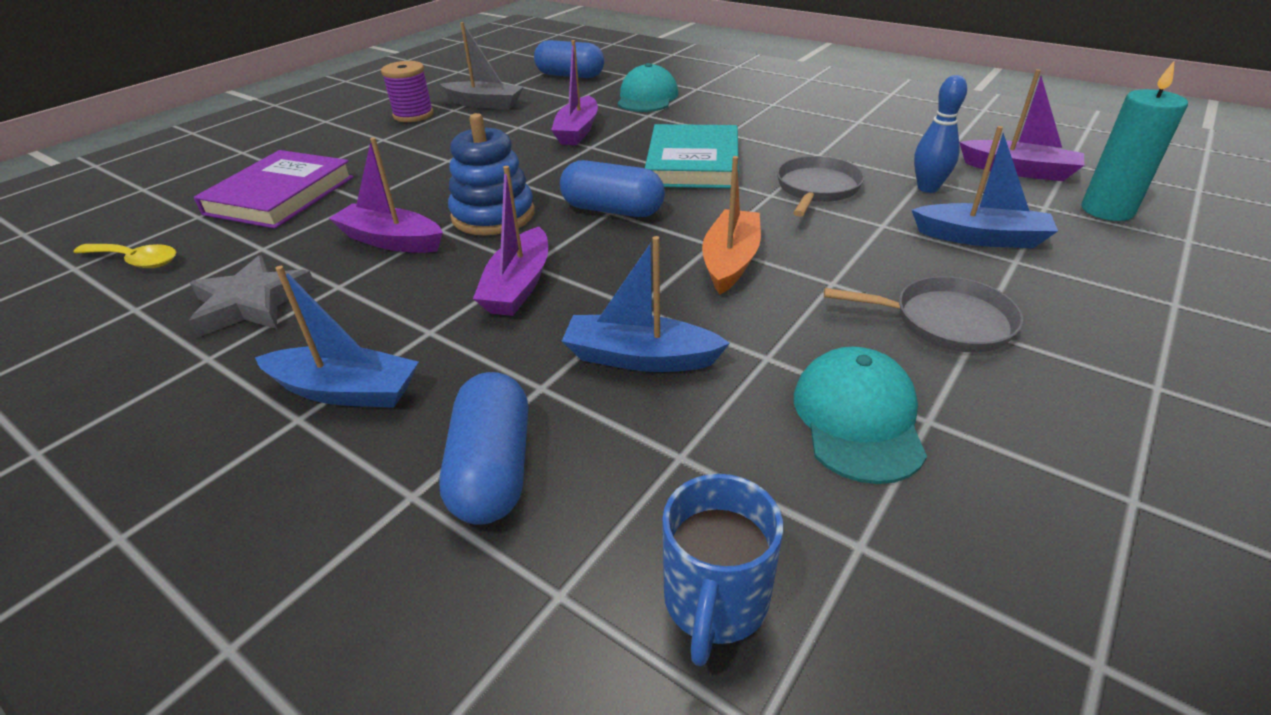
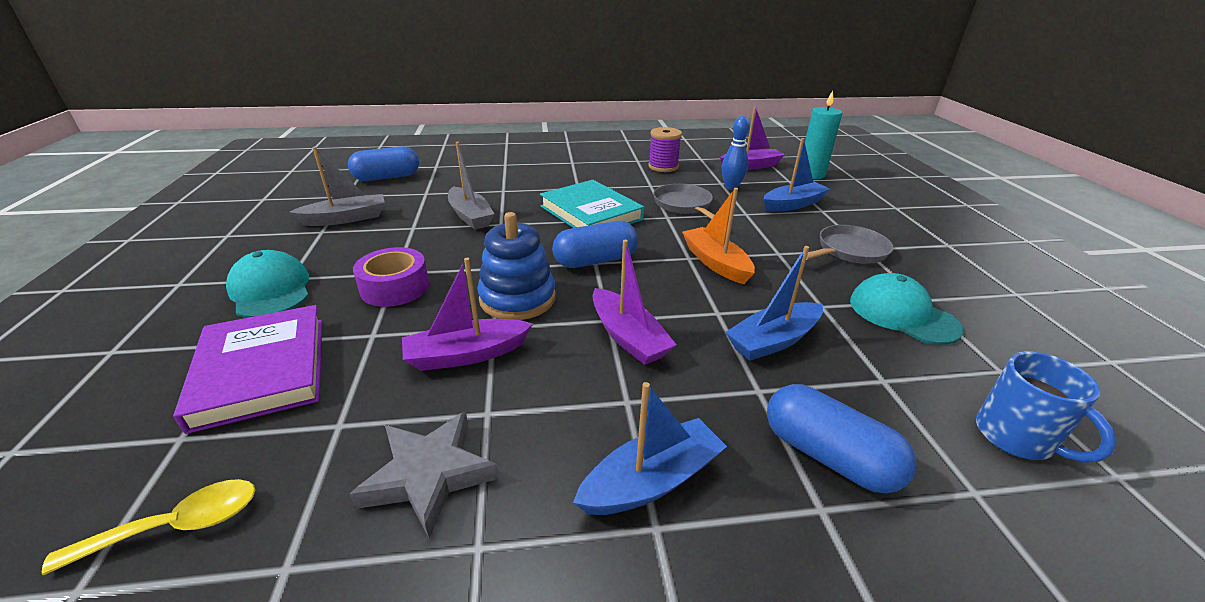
camera: 45 degrees left, 5 degrees down
purple spool [381,61,434,122] -> purple spool moved to [648,127,682,172]
purple boat [551,40,598,145] -> grey boat [448,142,494,230]
turquoise cap [617,63,678,112] -> turquoise cap moved to [226,250,309,318]
none -> purple tape [353,247,429,307]

